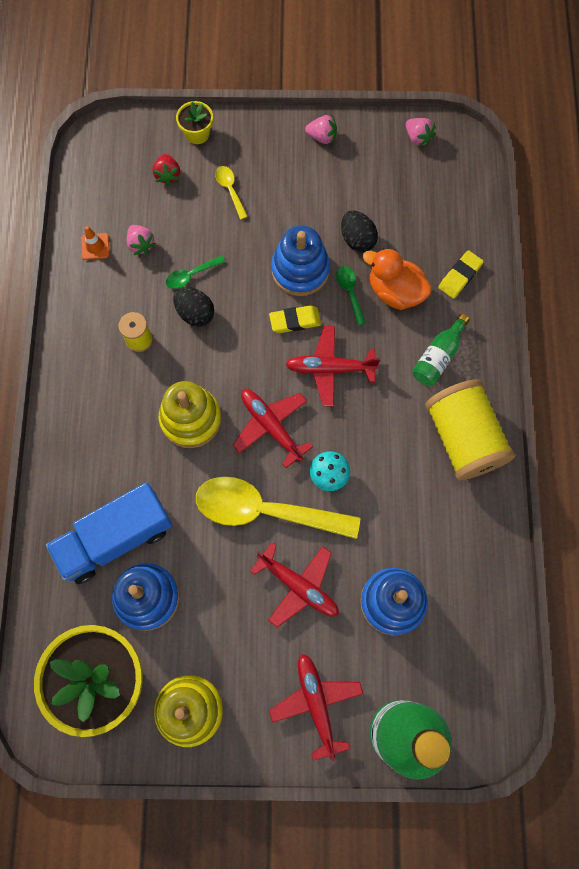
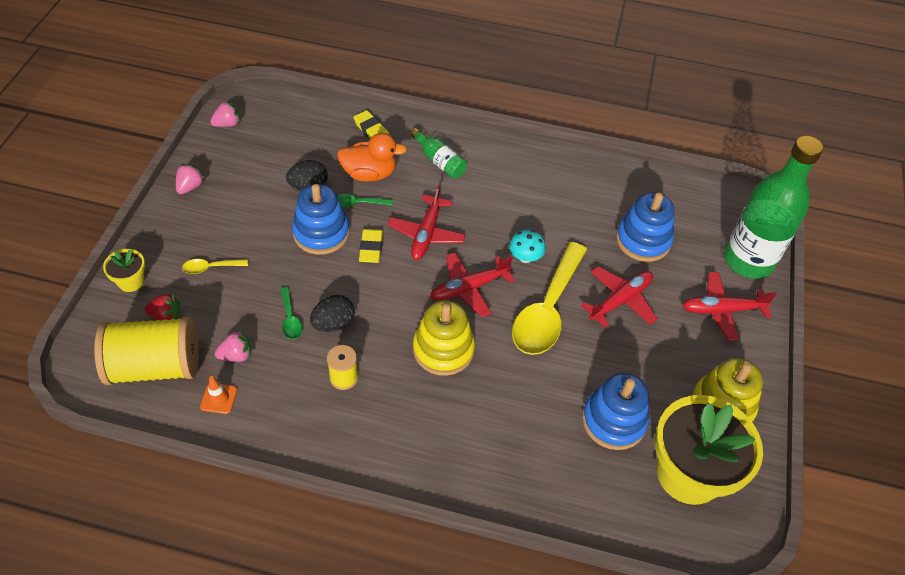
camera: 80 degrees left, 20 degrees down
blue truck [46,482,172,584] -> none
orange duck [363,248,432,310] -> orange duck turned 135 degrees counterclockwise [337,133,407,182]
yellow spool [425,379,515,480] -> yellow spool moved to [94,316,199,385]

